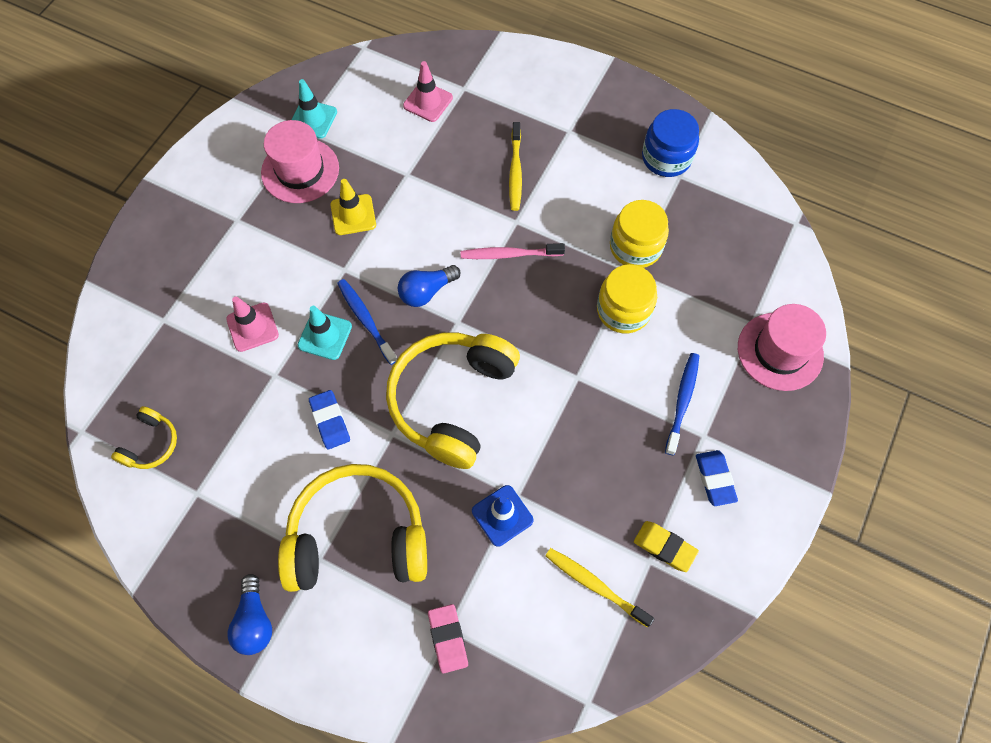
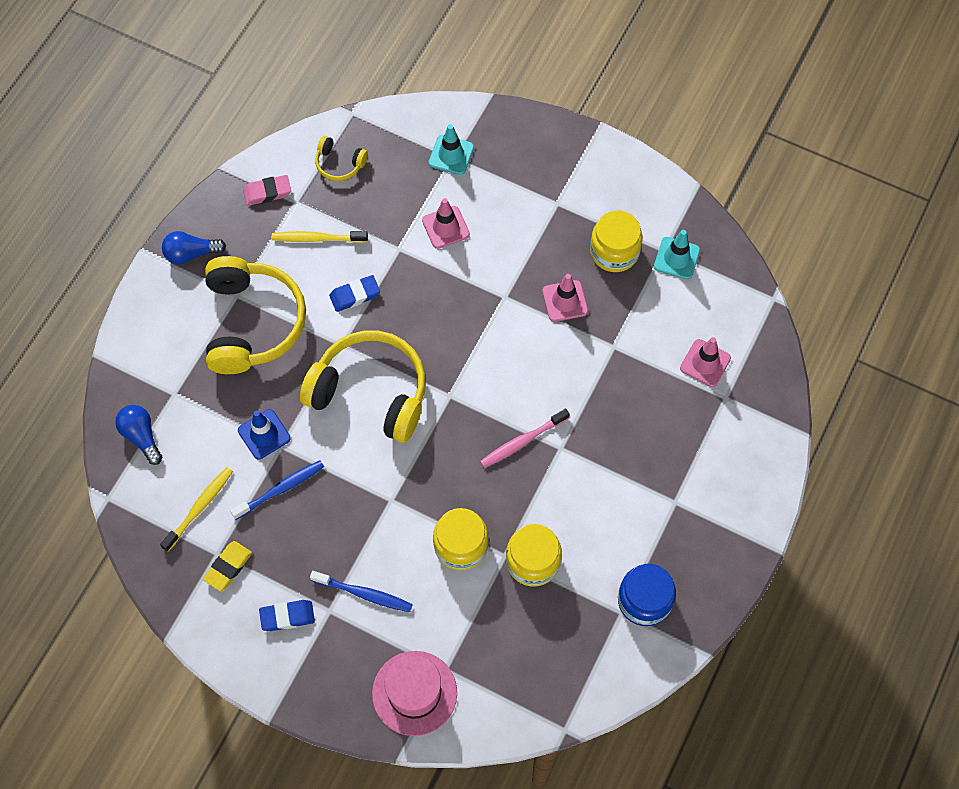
camera: 90 degrees right, 0 degrees up
pink hat [261,120,339,203] -> yellow jar [590,211,643,272]
turquoise traffic cone [298,306,352,360] -> turquoise traffic cone moved to [428,124,474,175]
yellow traffic cone [330,179,376,235] -> pink traffic cone [542,274,588,322]
blue toothbrush [337,279,397,365] -> blue toothbrush moved to [230,460,324,520]
blue light bulb [397,265,461,307] -> blue light bulb moved to [115,405,162,465]
pink eraser [428,604,468,673] -> pink eraser moved to [243,175,291,206]
pink toothbrush [461,243,565,259] -> pink toothbrush turned 120 degrees counterclockwise [480,408,570,468]
yellow toothbrush [509,122,522,211] -> yellow toothbrush moved to [272,231,368,243]

